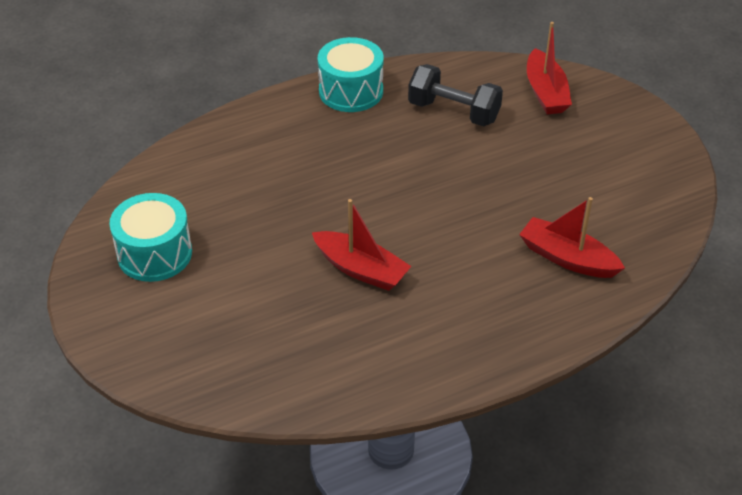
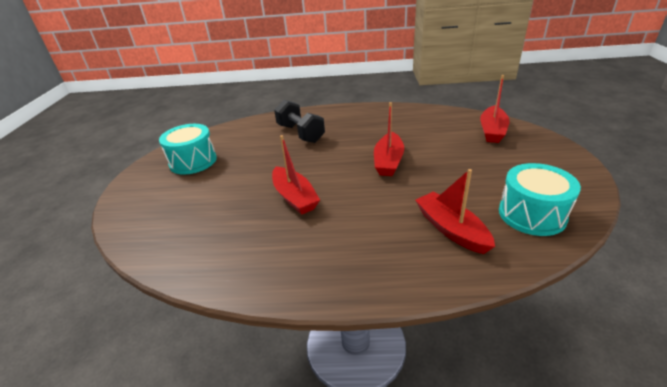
camera: 30 degrees right, 10 degrees down
turquoise drum [318,37,384,112] -> turquoise drum moved to [499,163,581,236]
black dumbbell [408,64,503,126] -> black dumbbell moved to [274,100,325,143]
none -> red boat [374,102,404,176]

